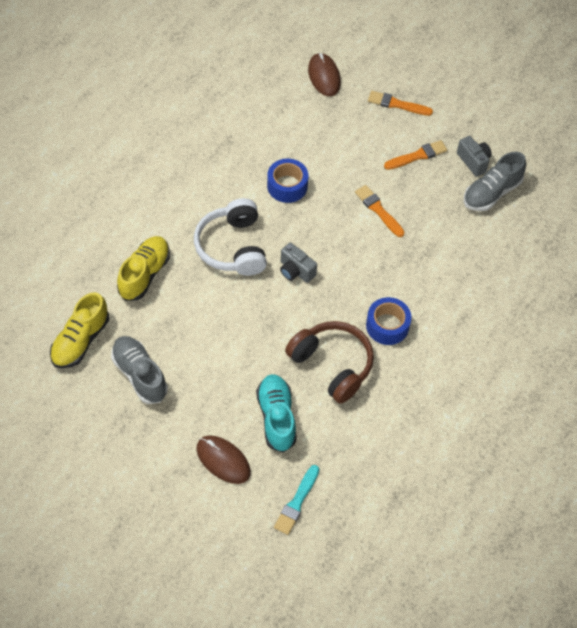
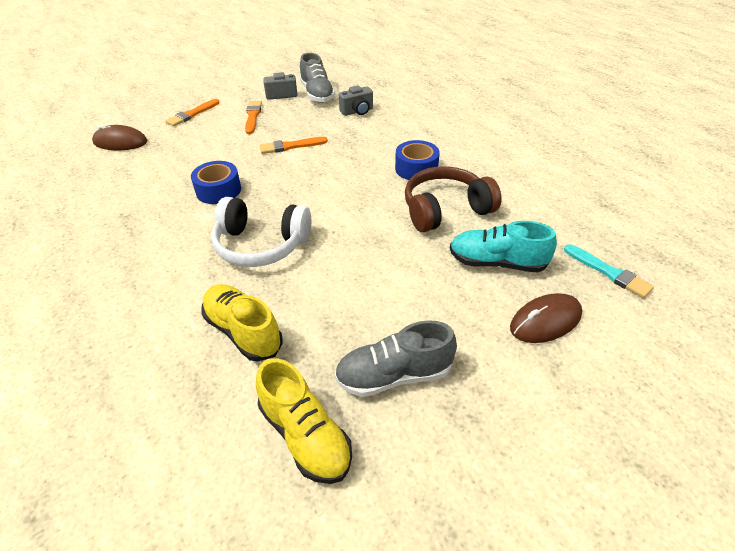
camera: 65 degrees left, 15 degrees down
grey camera [280,243,317,283] -> grey camera moved to [339,85,373,116]

